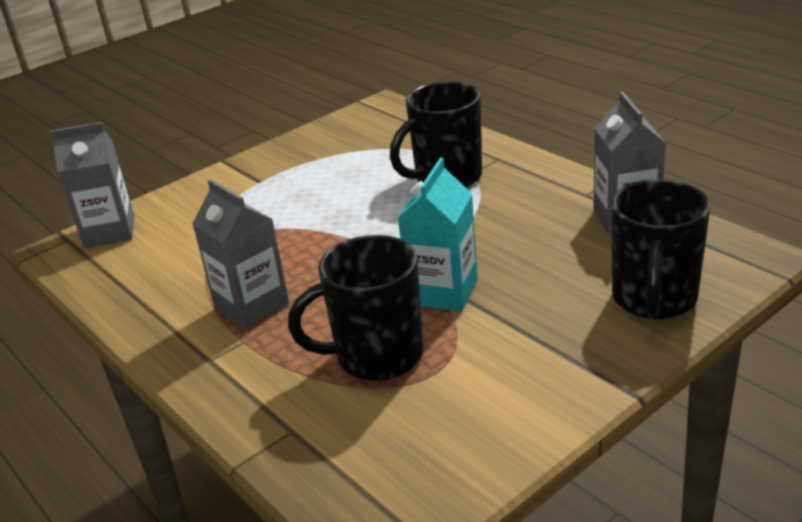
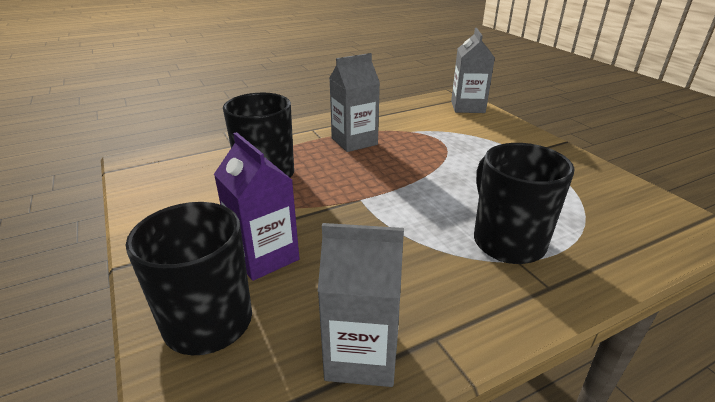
camera: 100 degrees right, 0 degrees up
turquoise carton [398,158,478,312] -> none
none -> purple carton [214,132,300,281]

